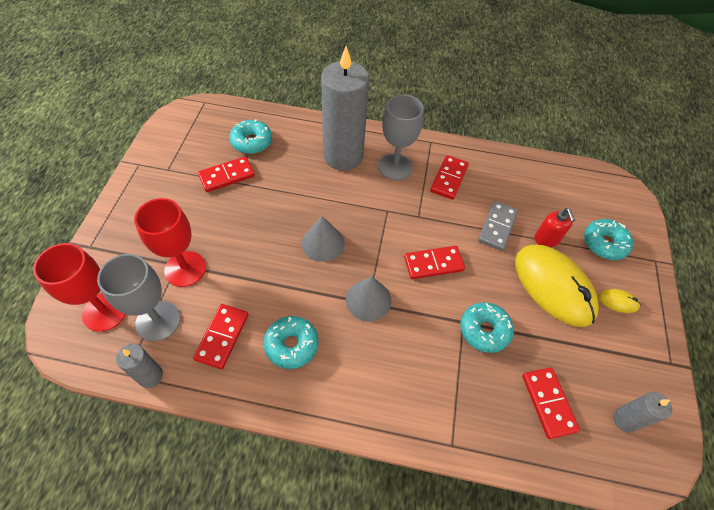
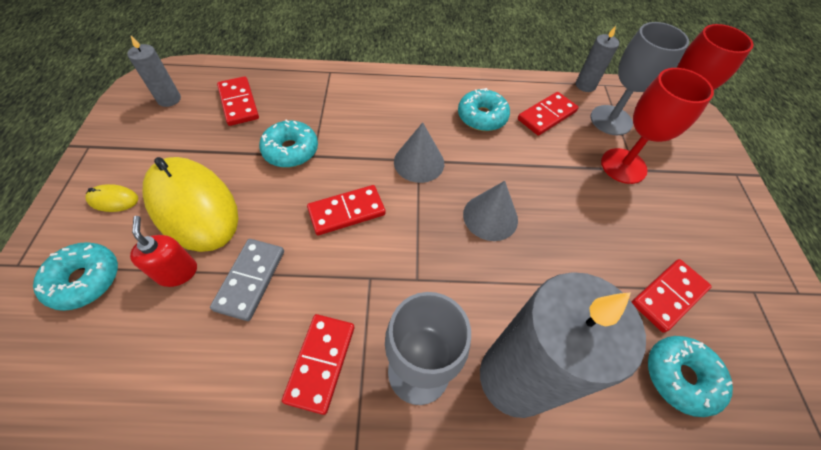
camera: 170 degrees right, 0 degrees up
red domino [193,304,249,369] -> red domino turned 45 degrees clockwise [518,92,578,136]

